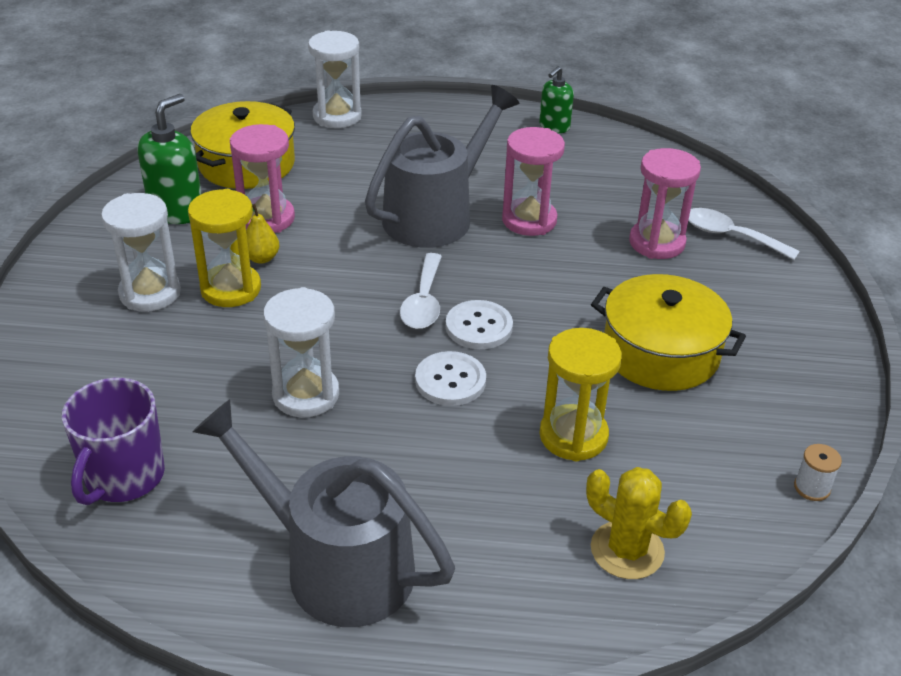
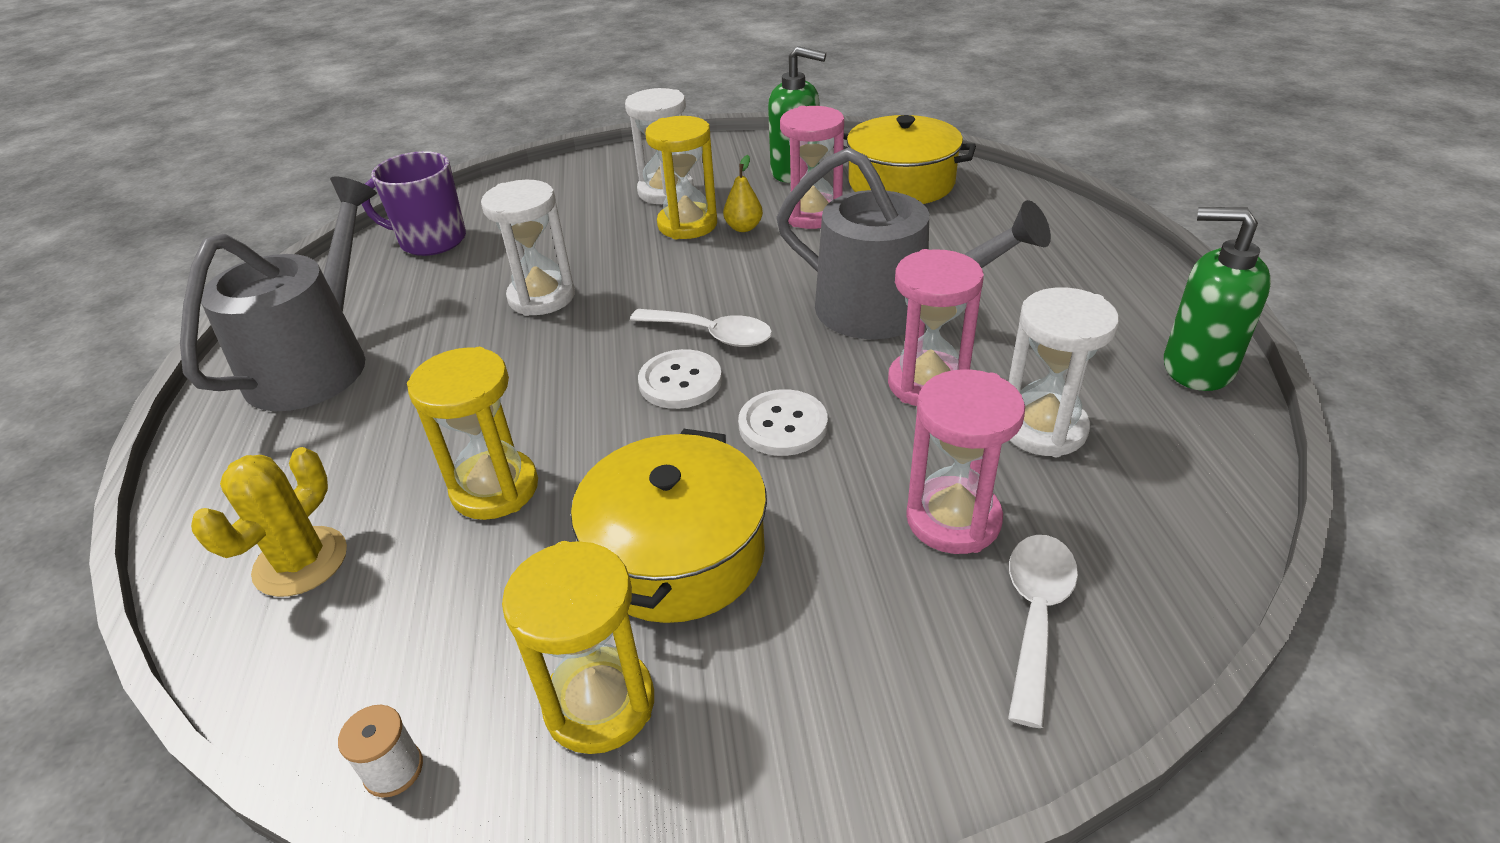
camera: 80 degrees right, 0 degrees up
white hourglass [308,30,362,128] -> white hourglass moved to [1008,287,1119,457]
white spoon [400,253,442,329] -> white spoon turned 150 degrees counterclockwise [630,309,772,347]
white button [415,351,486,406] -> white button moved to [738,389,828,456]
green soap dispenser [539,66,574,133] -> green soap dispenser [1164,207,1271,391], size x1.60
none -> yellow hourglass [502,541,654,754]

